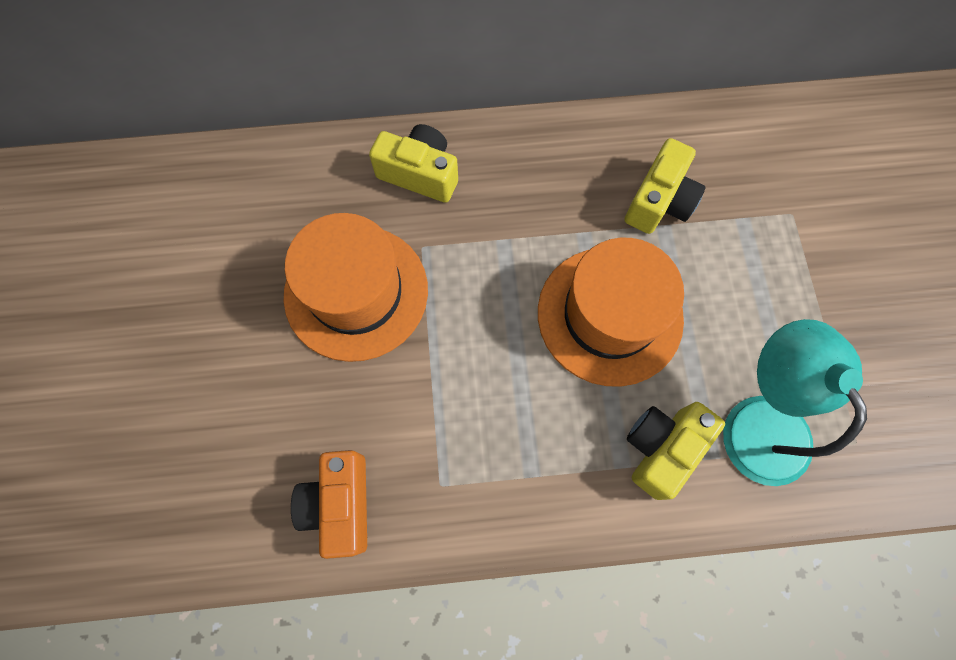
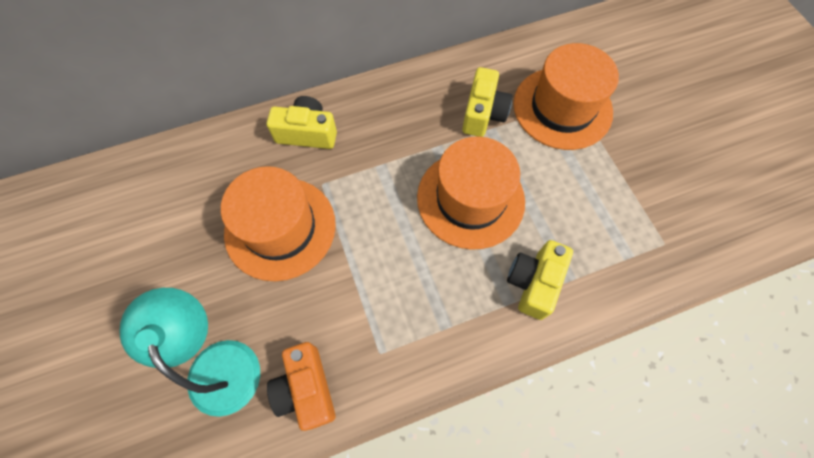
camera: 15 degrees left, 5 degrees down
turquoise lamp [723,319,867,486] -> turquoise lamp moved to [119,288,260,417]
none -> orange hat [513,43,619,150]

